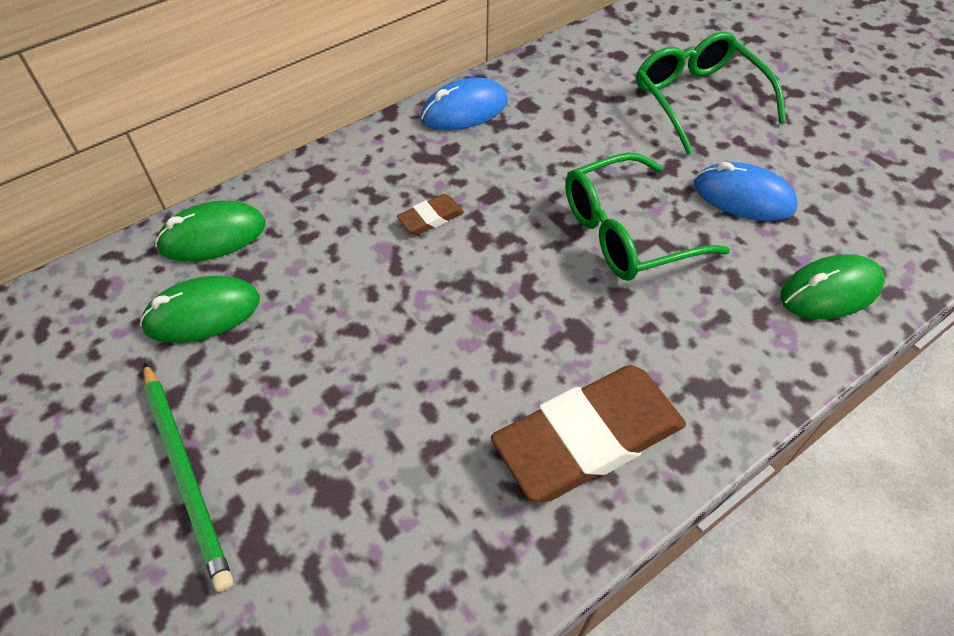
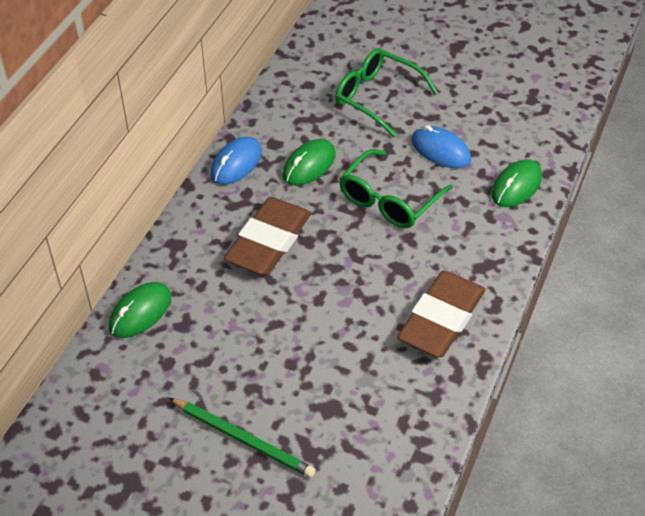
camera: 30 degrees left, 5 degrees down
green mouse [140,276,260,343] -> green mouse moved to [283,139,336,185]
brown eraser [397,194,464,235] -> brown eraser [224,197,311,275], size x2.41
blue mouse [694,162,798,221] -> blue mouse turned 45 degrees clockwise [411,125,471,168]

